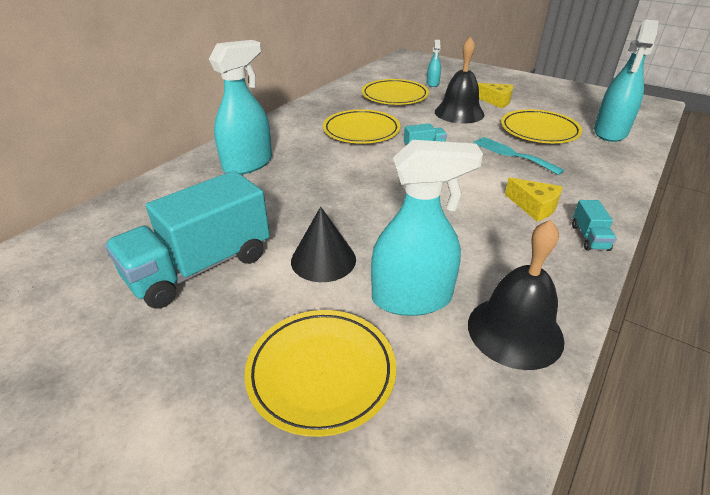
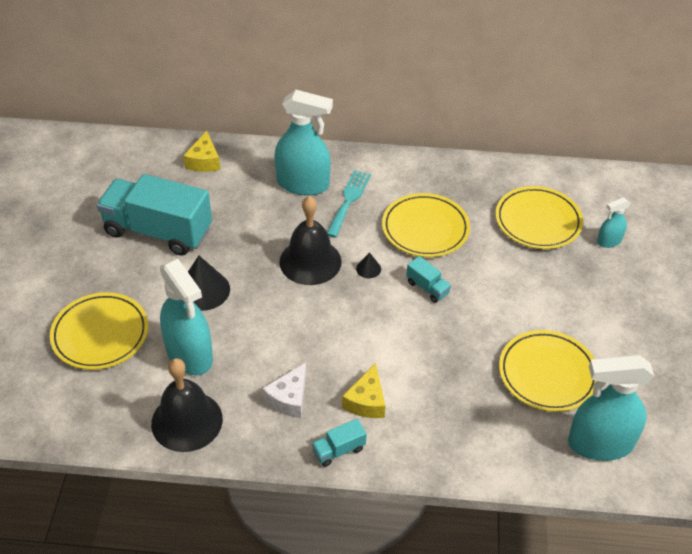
camera: 60 degrees right, 10 degrees up
black bell [435,37,484,124] -> black bell moved to [279,196,341,285]
turquoise fork [473,137,564,175] -> turquoise fork moved to [327,170,371,238]
yellow cheese [478,83,513,108] -> yellow cheese moved to [183,131,220,172]
none -> white cheese [262,363,306,418]
none -> black cone [356,252,381,278]

